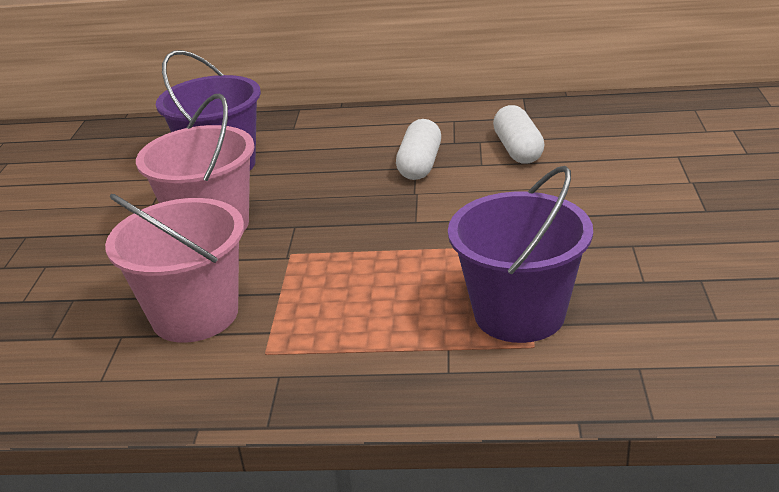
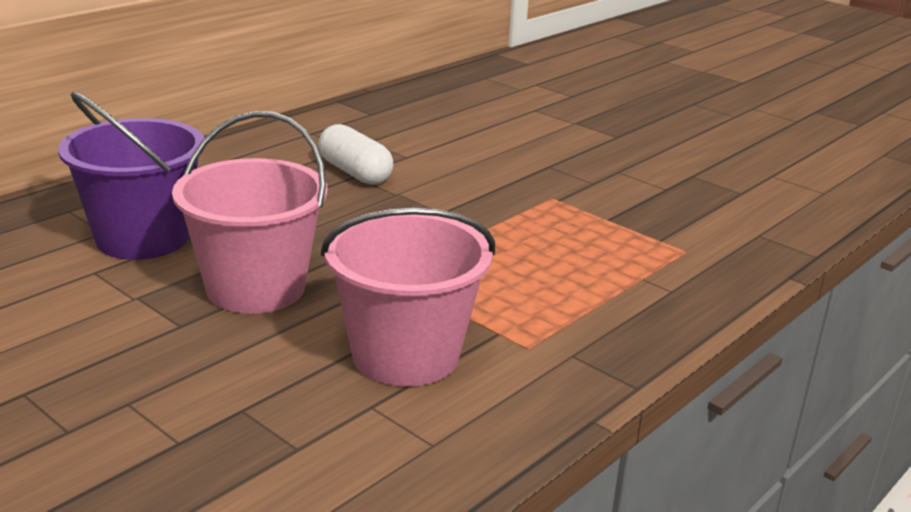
camera: 55 degrees left, 5 degrees down
purple bucket [448,166,593,343] -> none
white capsule [493,105,545,163] -> none

